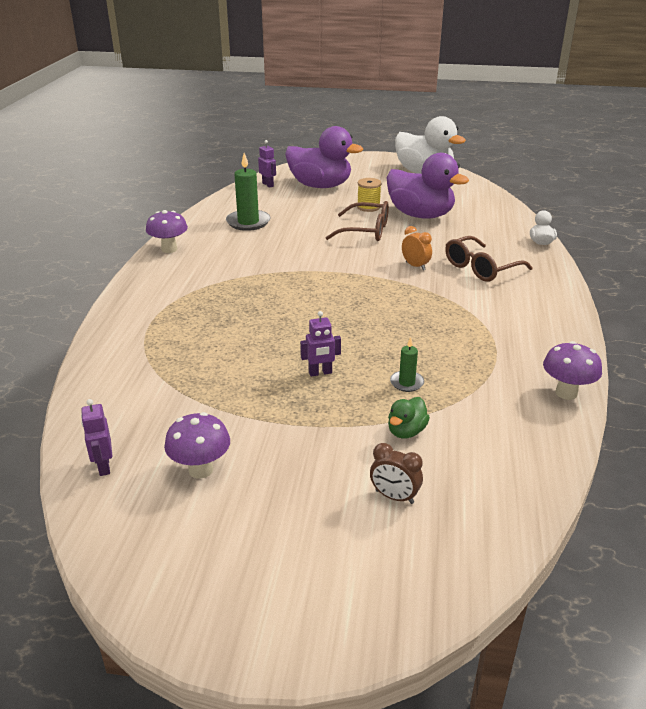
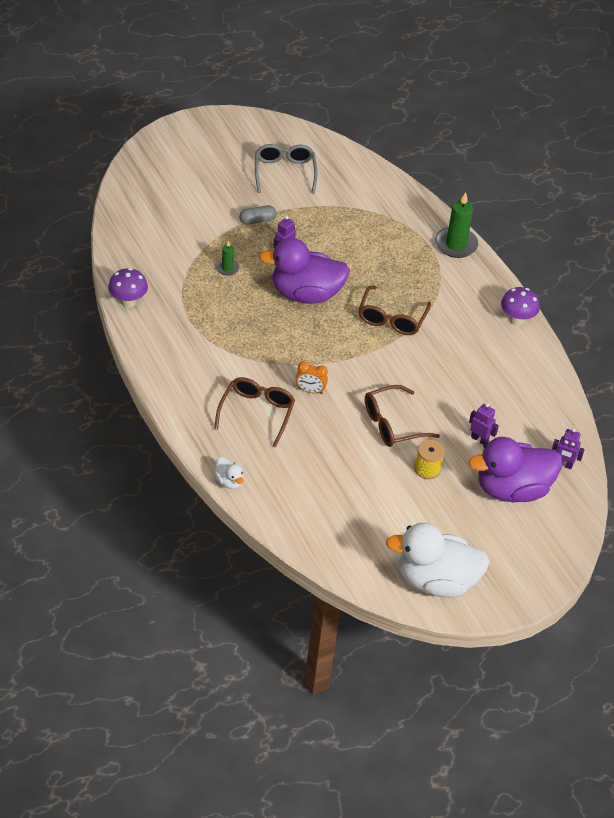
camera: 140 degrees right, 15 degrees up
purple robot [81,399,112,476] -> purple robot moved to [469,403,499,445]
purple mushroom [164,412,230,479] -> grey glasses [255,144,318,194]
green candle [226,153,270,231] -> green candle moved to [435,192,478,258]
brown clock [370,443,423,504] -> none
purple duck [386,153,469,219] -> purple duck moved to [259,238,350,304]
green duck [388,397,430,439] -> none
none -> grey capsule [239,205,277,225]
none -> brown glasses [358,286,431,335]

